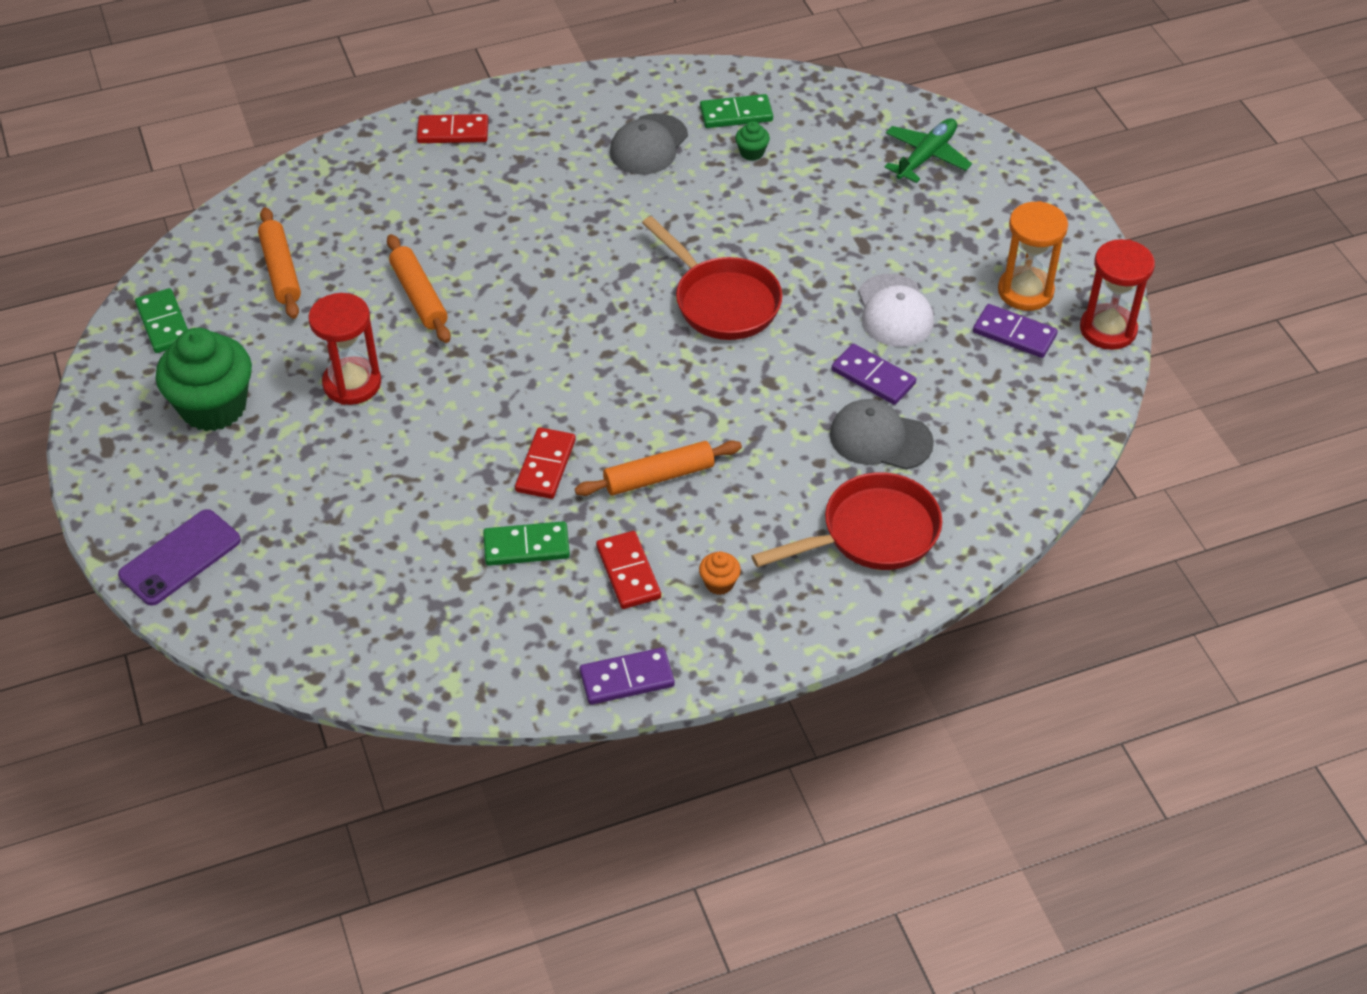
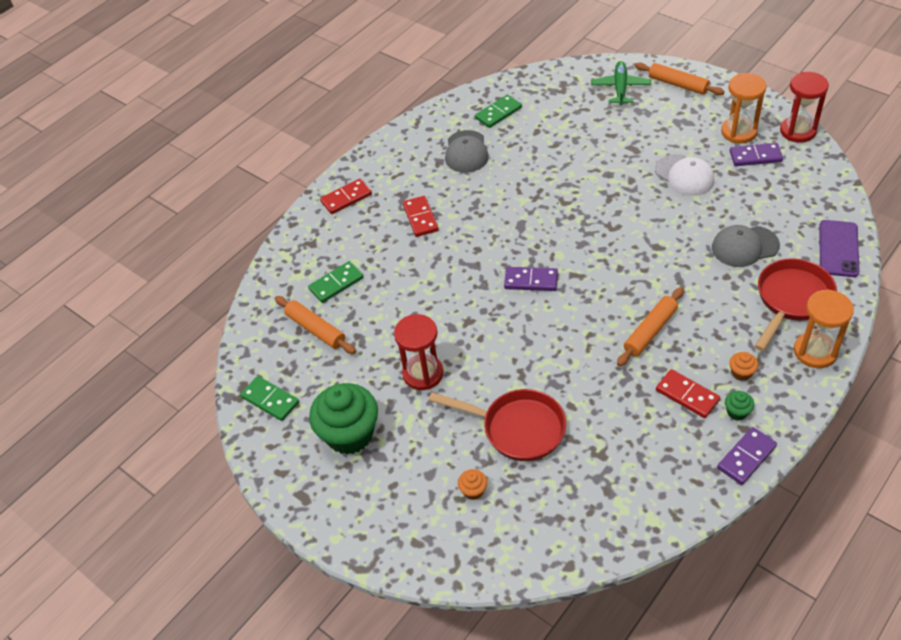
camera: 25 degrees left, 0 degrees up
purple phone [118,509,241,606] -> purple phone moved to [819,220,859,277]
orange rolling pin [387,234,451,343] -> orange rolling pin moved to [635,63,725,95]
green domino [483,521,570,566] -> green domino moved to [308,261,363,303]
red domino [515,427,576,499] -> red domino moved to [403,196,439,237]
red pan [642,216,782,340] -> red pan moved to [429,389,566,461]
green cupcake [735,121,770,161] -> green cupcake moved to [725,391,754,421]
purple domino [832,344,916,405] -> purple domino moved to [504,267,558,291]
none -> orange cupcake [458,469,487,500]
none -> orange hourglass [794,289,854,368]

